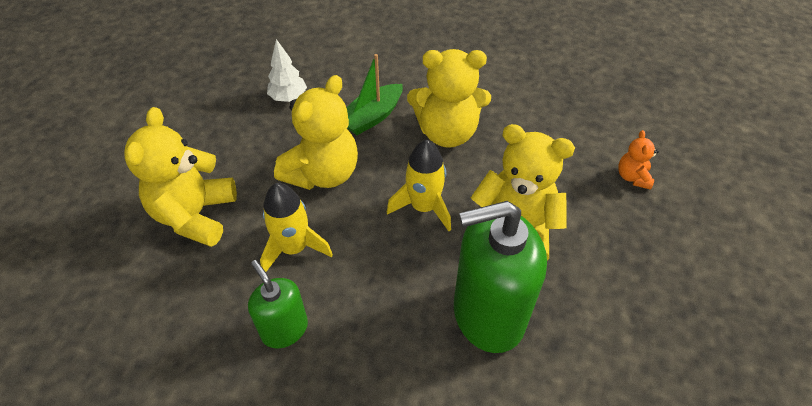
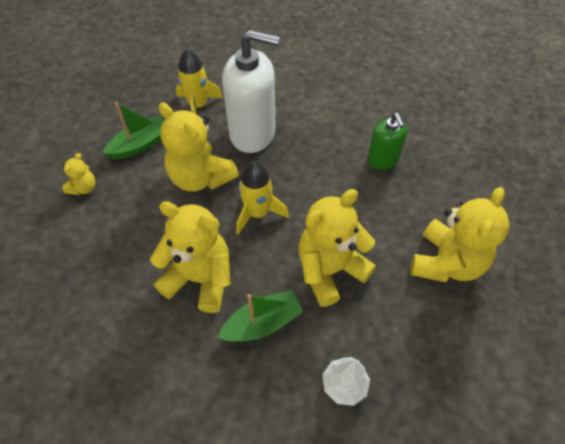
camera: 160 degrees left, 5 degrees up
yellow rocket [260,183,333,272] -> yellow rocket moved to [176,49,223,114]
green soap dispenser [454,201,547,353] -> white soap dispenser [222,30,280,153]
orange teddy bear [618,130,659,190] -> yellow teddy bear [62,153,96,195]
none -> green boat [103,102,164,159]

